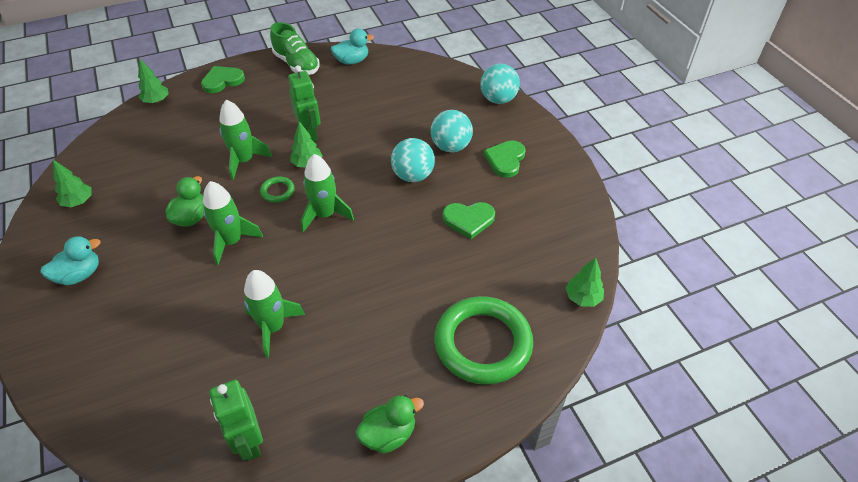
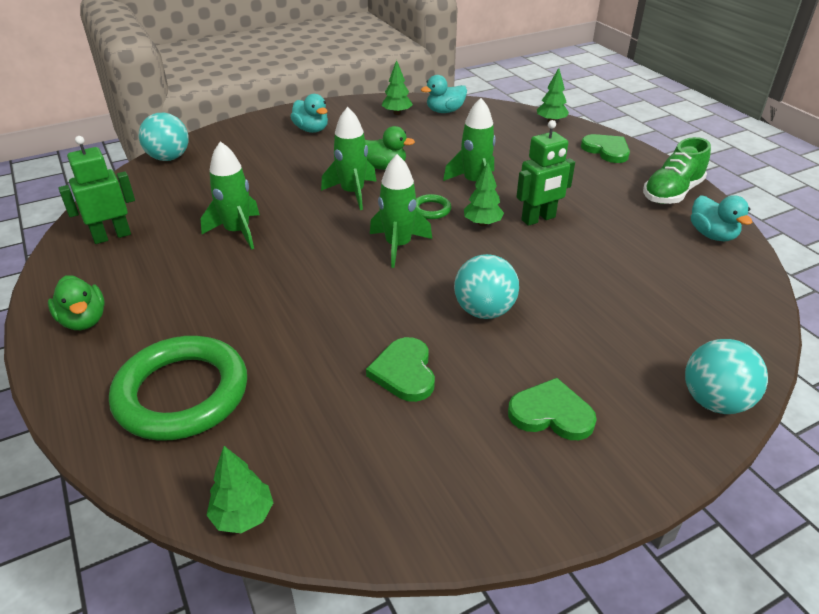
camera: 85 degrees right, 10 degrees down
turquoise ball [431,110,473,152] -> turquoise ball moved to [139,113,189,161]
none -> turquoise duck [421,75,467,113]

